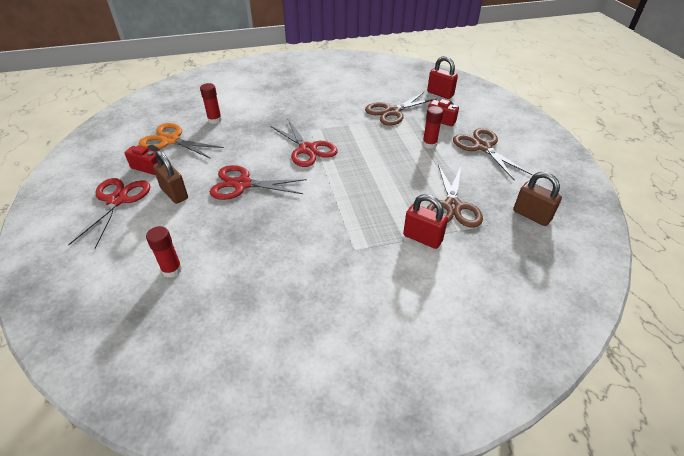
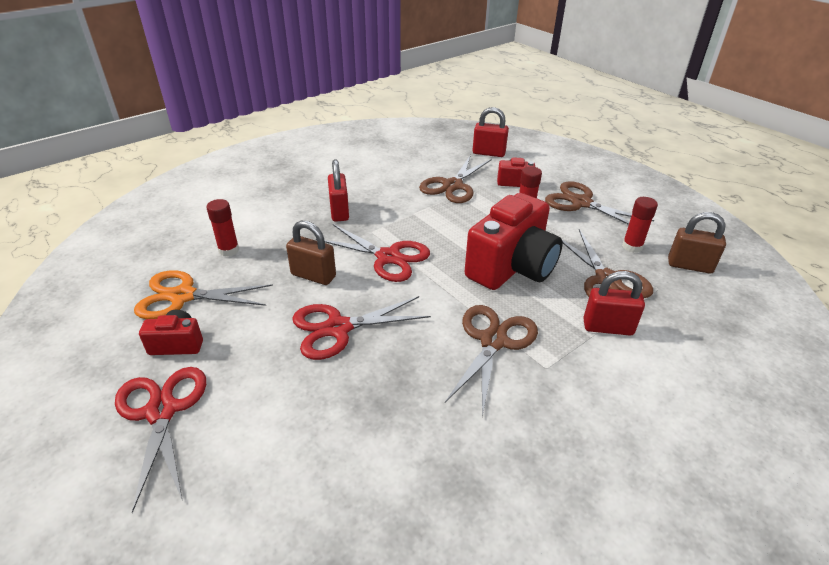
camera: 25 degrees left, 5 degrees down
red glue stick [146,226,182,278] -> red glue stick moved to [622,197,658,253]
brown padlock [153,150,188,204] -> brown padlock moved to [286,221,336,285]
none -> red padlock [328,159,349,222]
none -> brown scissors [445,305,538,417]
none -> red camera [465,193,562,290]

